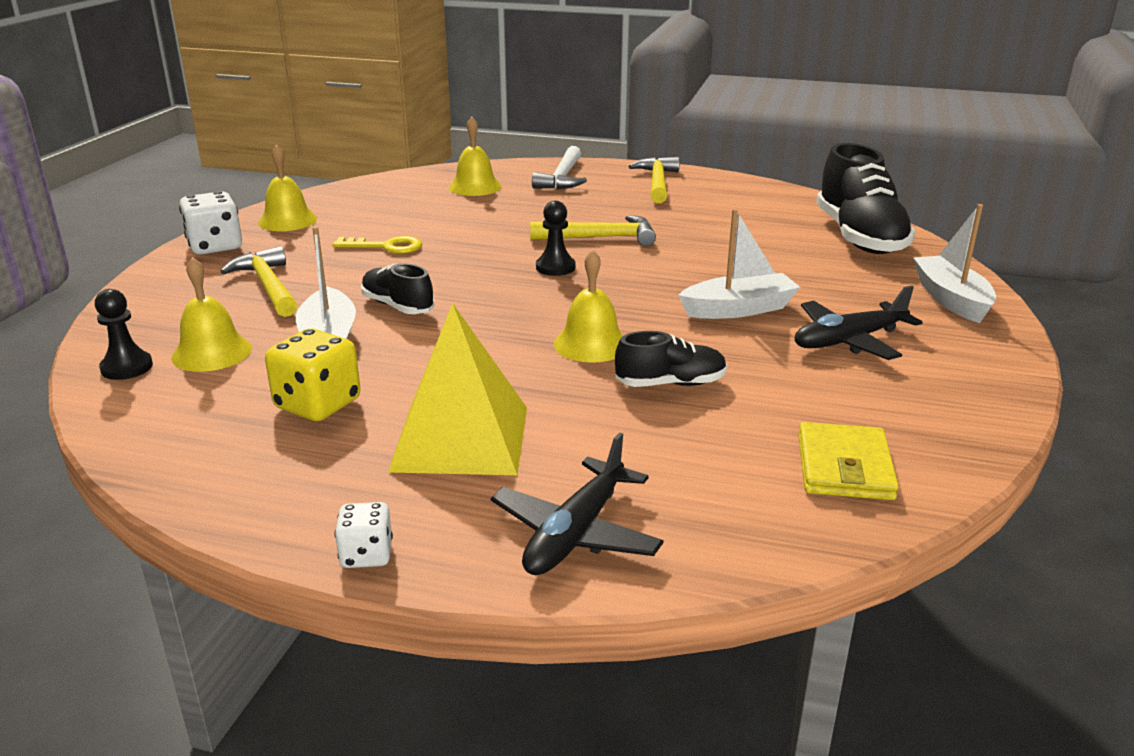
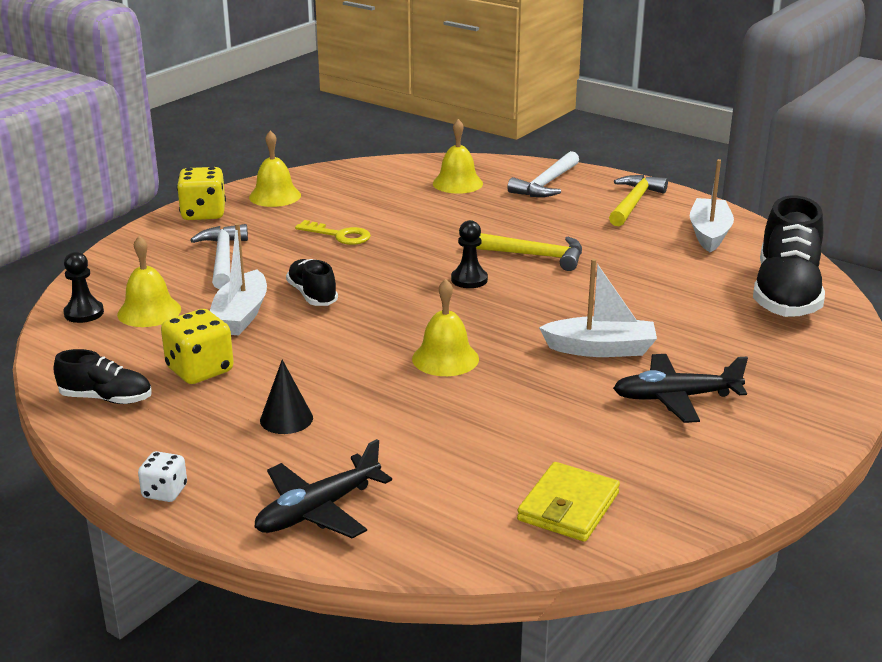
camera: 20 degrees right, 0 degrees up
white dice [179,191,242,255] -> yellow dice [177,167,226,220]
yellow hammer [220,246,297,317] -> white hammer [191,224,248,289]
yellow pyramid [388,303,527,475] -> black cone [260,360,313,434]
black shoe [615,331,727,387] -> black shoe moved to [53,349,152,404]
white boat [913,204,996,323] -> white boat moved to [690,159,734,252]

